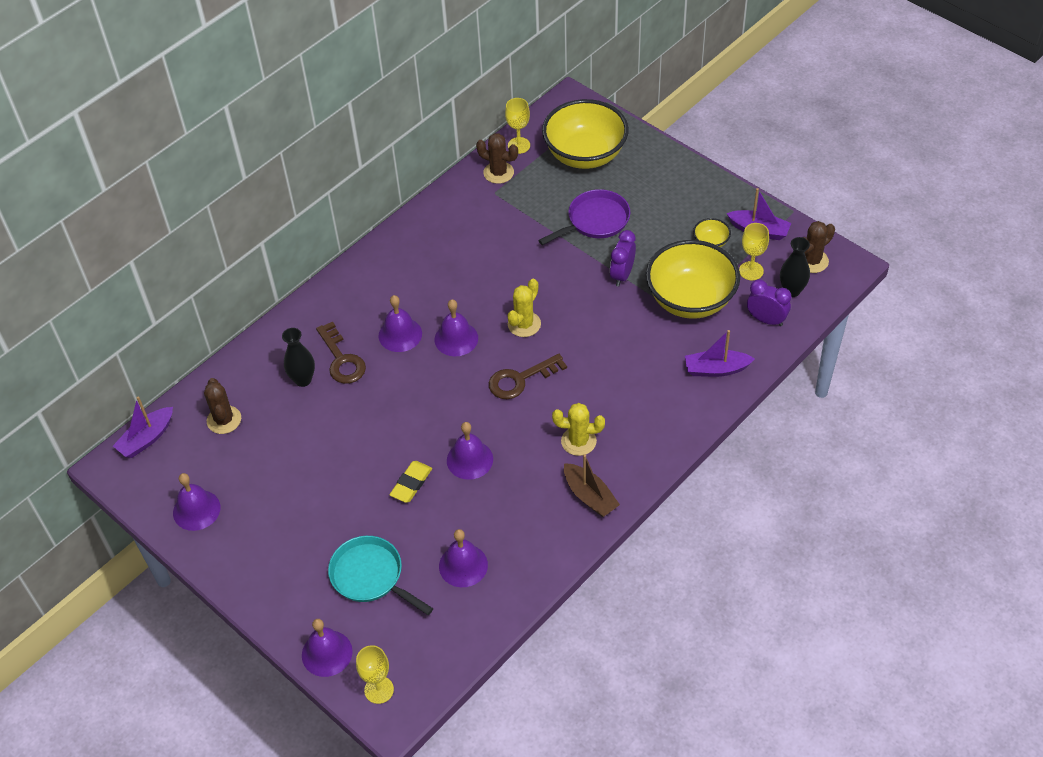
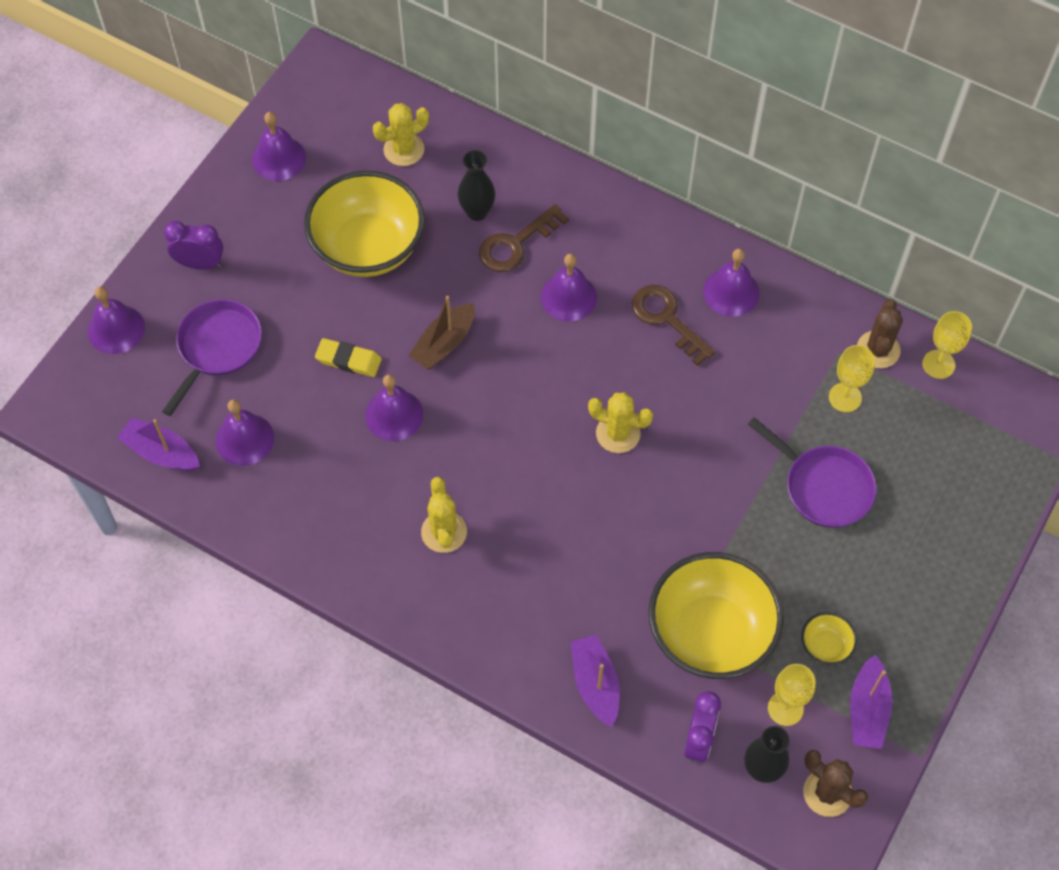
camera: 75 degrees right, 10 degrees up
purple boat [113,396,173,458] -> purple boat moved to [117,418,200,471]
brown cactus [204,378,241,434] -> yellow cactus [373,103,429,166]
turquoise pan [328,536,433,615] -> purple pan [162,299,262,416]
yellow goblet [356,645,394,704] -> yellow goblet moved to [829,345,875,412]
purple bell [434,300,478,356] -> purple bell moved to [703,249,759,317]
brown key [489,354,567,399] -> brown key moved to [631,285,716,366]
yellow bowl [542,99,629,169] -> yellow bowl moved to [304,171,425,277]
brown boat [564,454,620,517] -> brown boat moved to [408,296,475,370]
purple clock [610,230,636,287] -> purple clock moved to [164,221,224,270]

